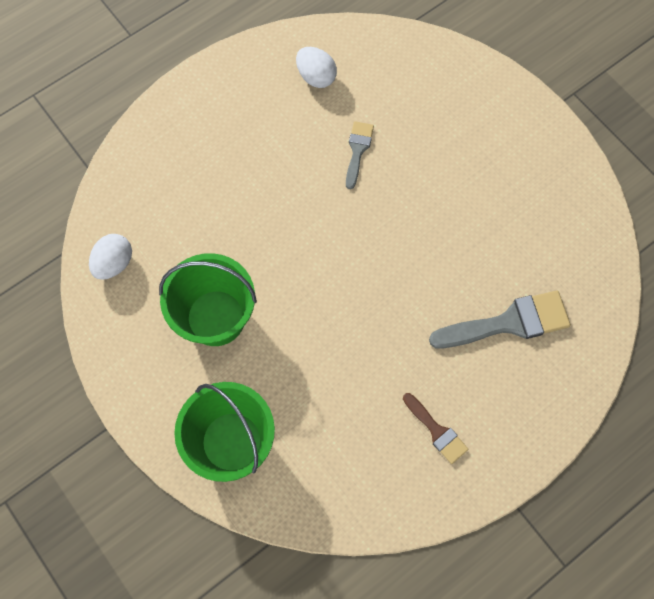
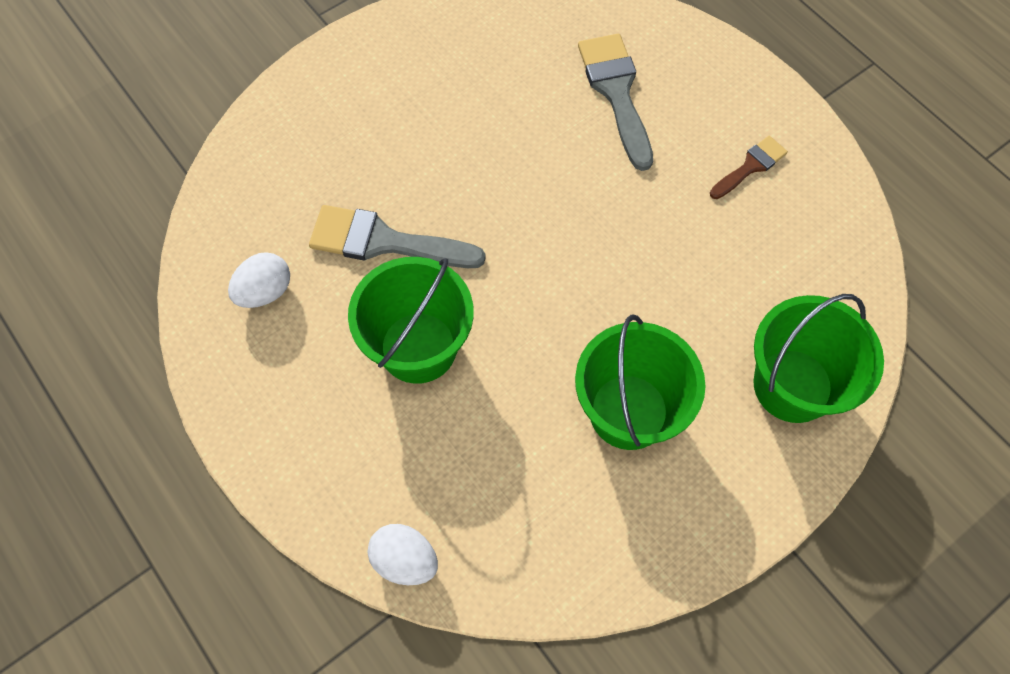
camera: 90 degrees left, 5 degrees down
white egg [89,234,132,280] -> white egg moved to [367,524,438,585]
grey brush [346,121,374,189] -> grey brush [309,205,486,268], size x1.77
none -> green bucket [348,257,474,384]

